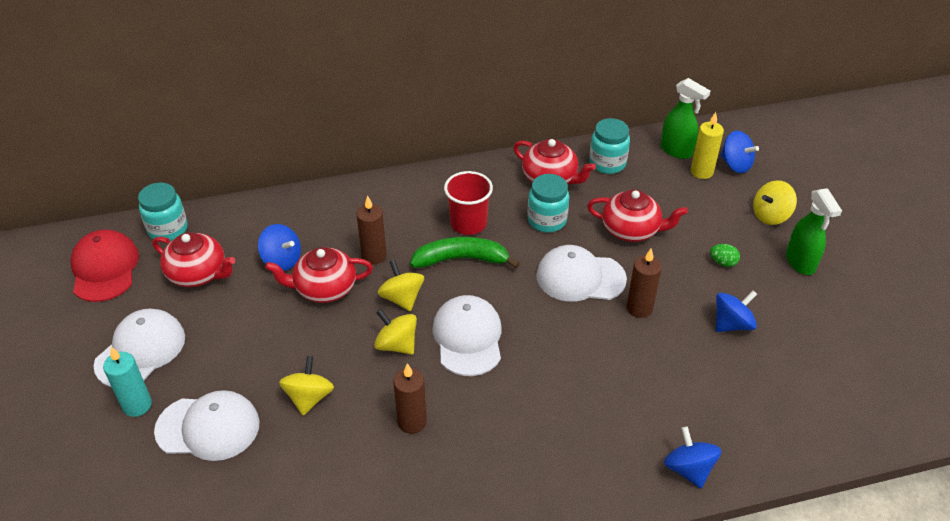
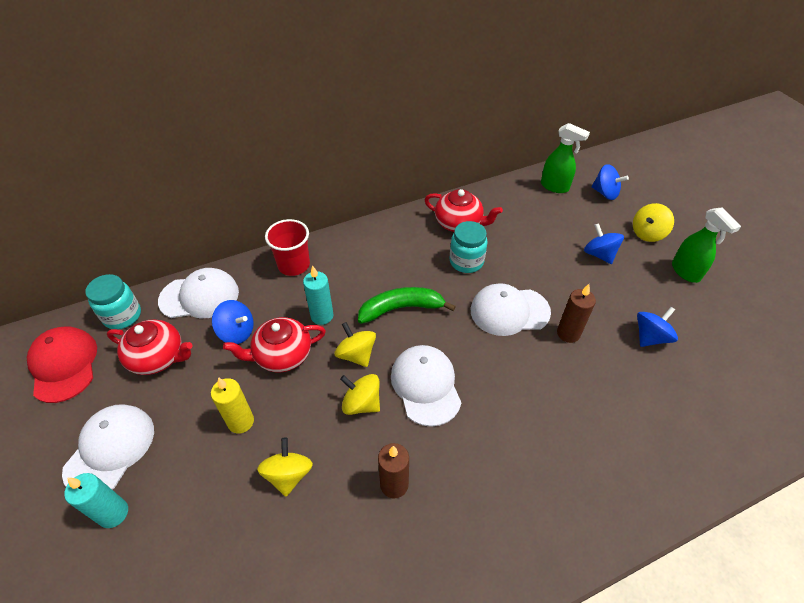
camera: 10 degrees left, 5 degrees up
white cap [154,390,260,461] -> white cap moved to [158,268,239,318]
brown candle [356,195,387,265] -> turquoise candle [303,265,333,325]
red cup [444,171,493,235] -> red cup moved to [265,219,310,276]
red teapot [587,190,688,242] -> none
turquoise jar [589,118,630,174] -> none
blue spinning top [664,426,721,488] -> blue spinning top moved to [584,223,624,264]
yellow candle [691,112,724,179] -> yellow candle moved to [211,377,254,434]
green egg [710,244,740,267] -> none

